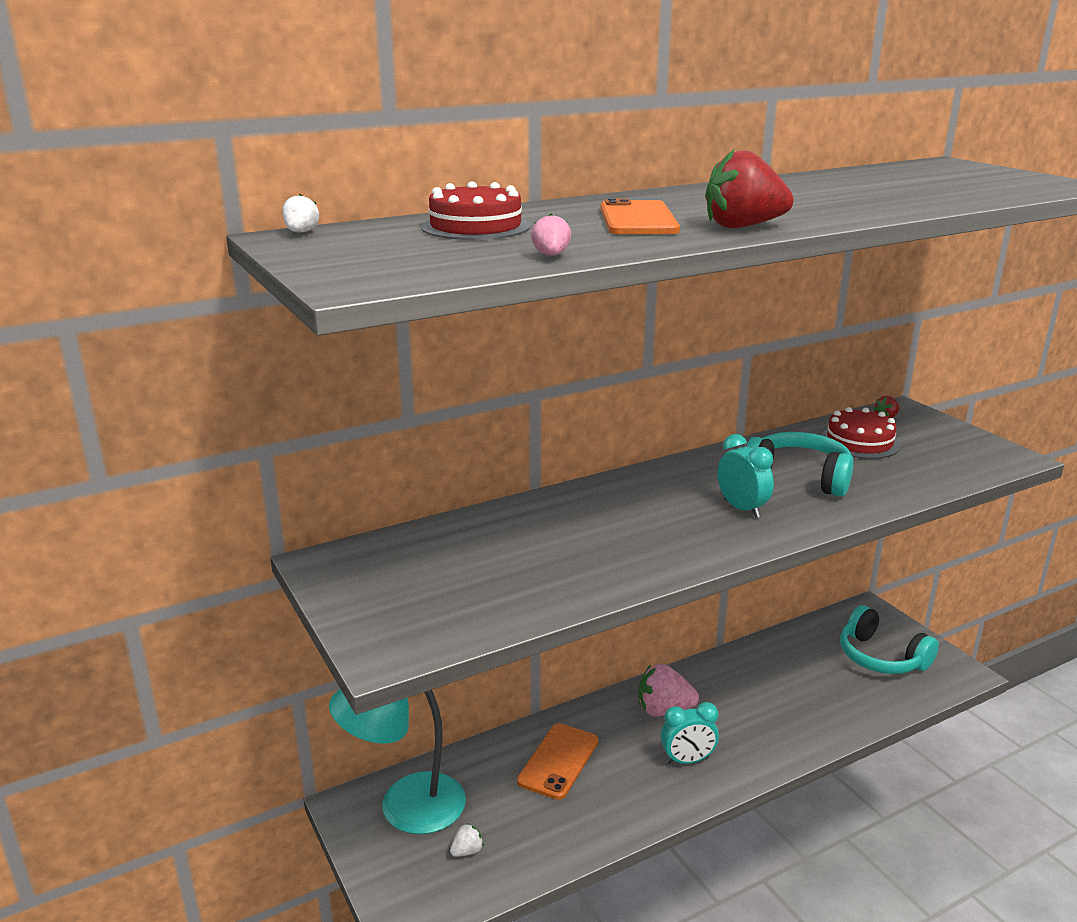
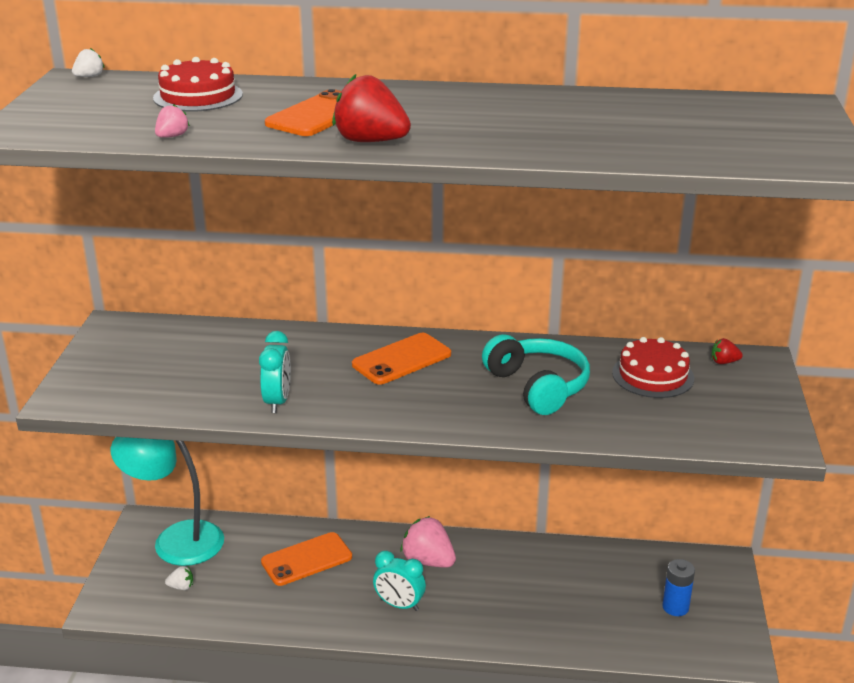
camera: 35 degrees right, 5 degrees up
turquoise clock [717,434,774,518] -> turquoise clock moved to [259,331,291,413]
turquoise headphones [840,605,939,674] -> blue battery [662,559,695,616]
none -> orange phone [352,333,451,385]

